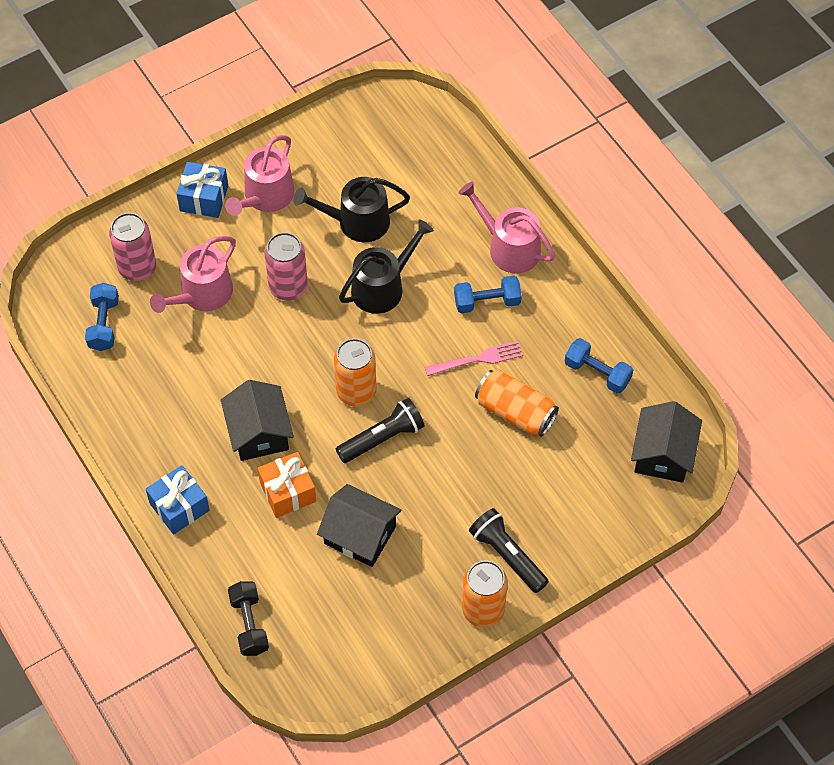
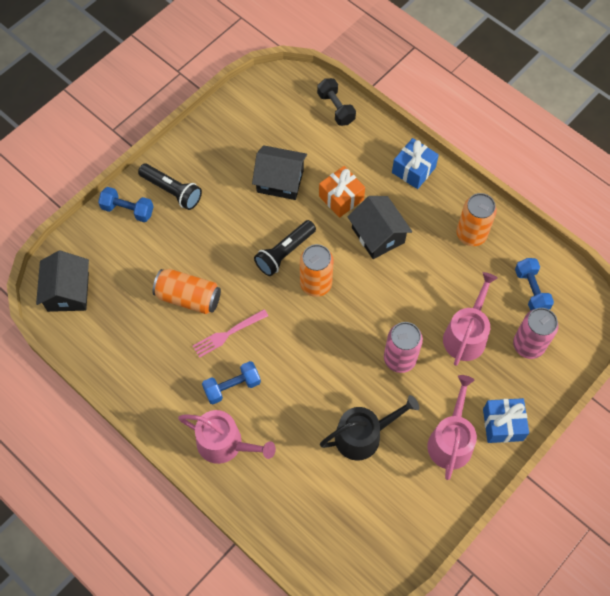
camera: 165 degrees right, 5 degrees up
black watering can [339,219,434,314] -> none
orange can [462,561,508,627] -> orange can moved to [457,193,497,246]
blue dumbbell [565,338,633,393] -> blue dumbbell moved to [98,187,154,222]

